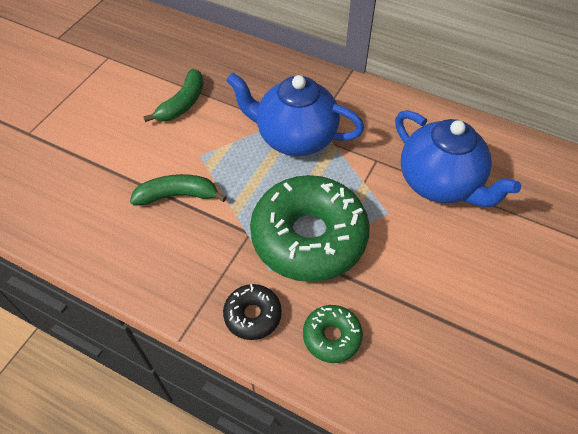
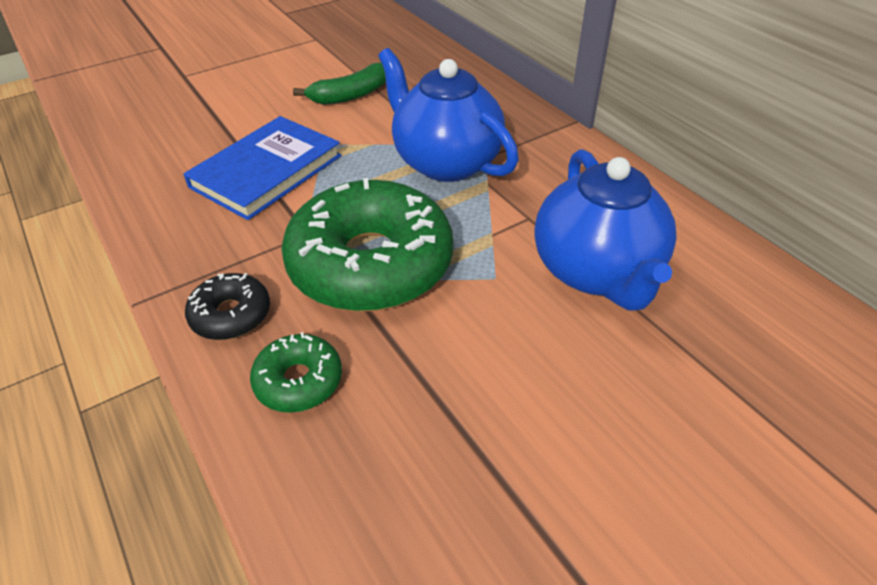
camera: 30 degrees right, 10 degrees down
green banana [130,174,227,205] -> blue book [183,116,342,220]

